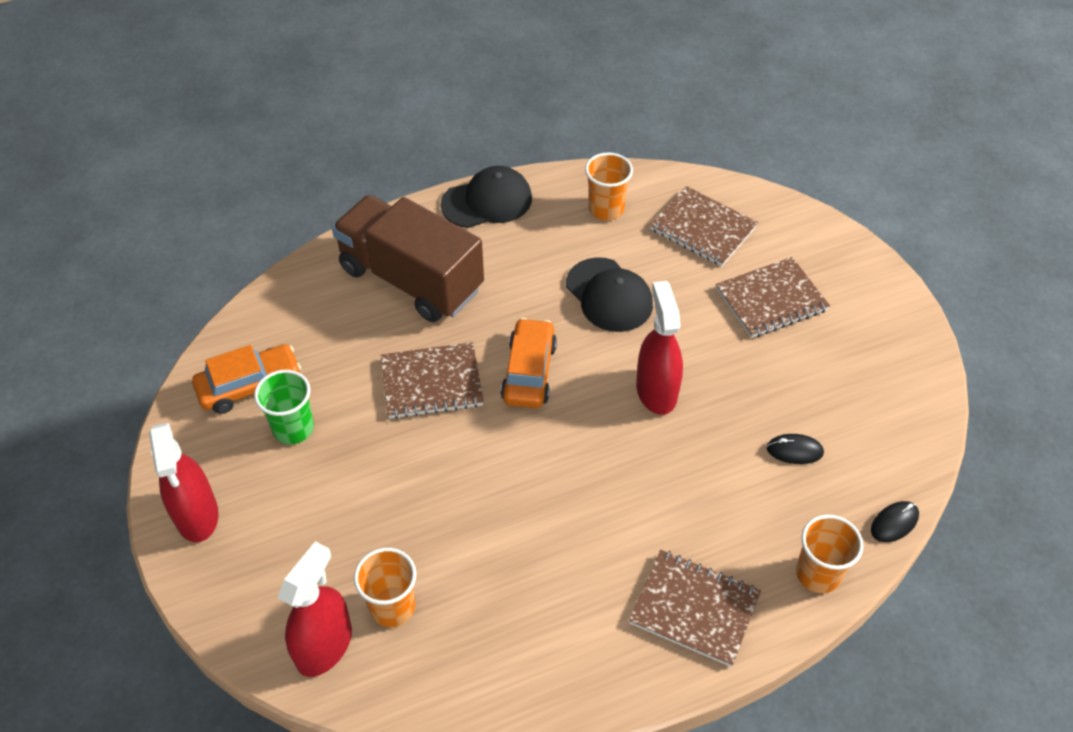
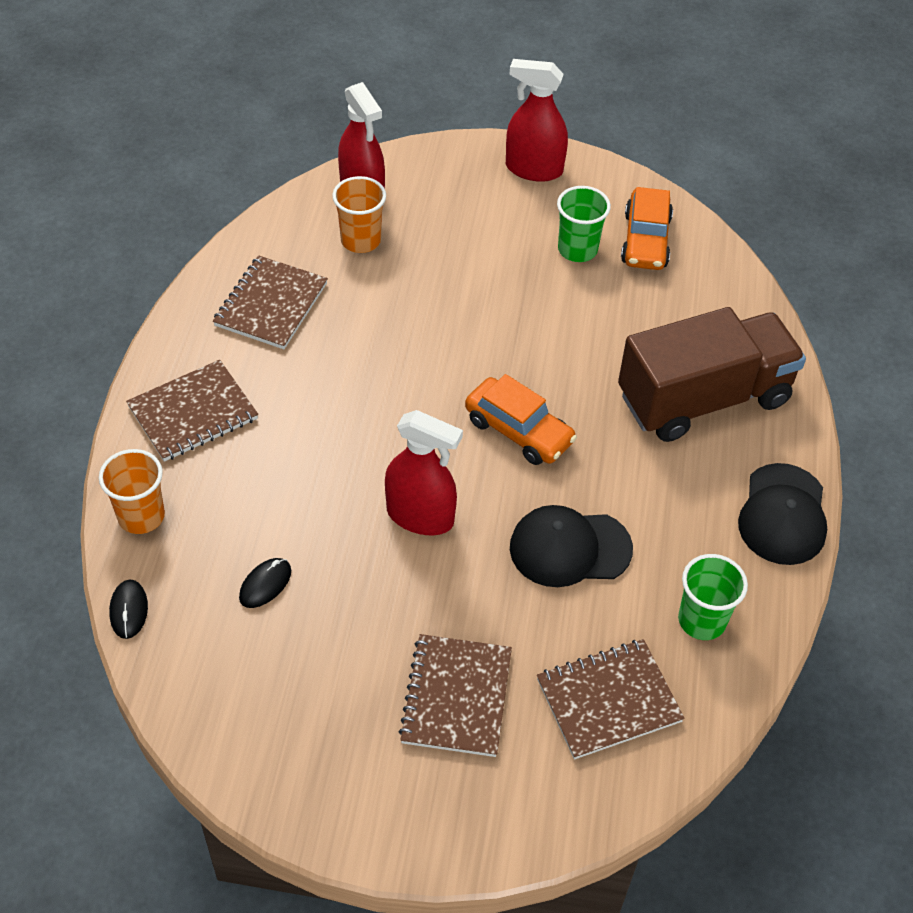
camera: 120 degrees right, 0 degrees up
brown notebook [381,342,484,419] -> brown notebook moved to [213,255,328,349]
orange cup [585,152,633,221] -> green cup [678,554,748,640]

